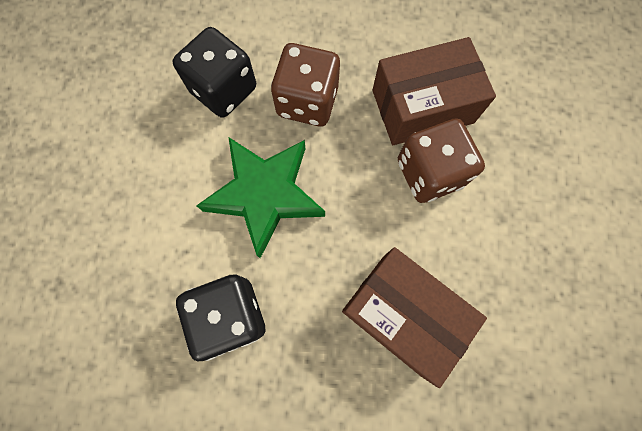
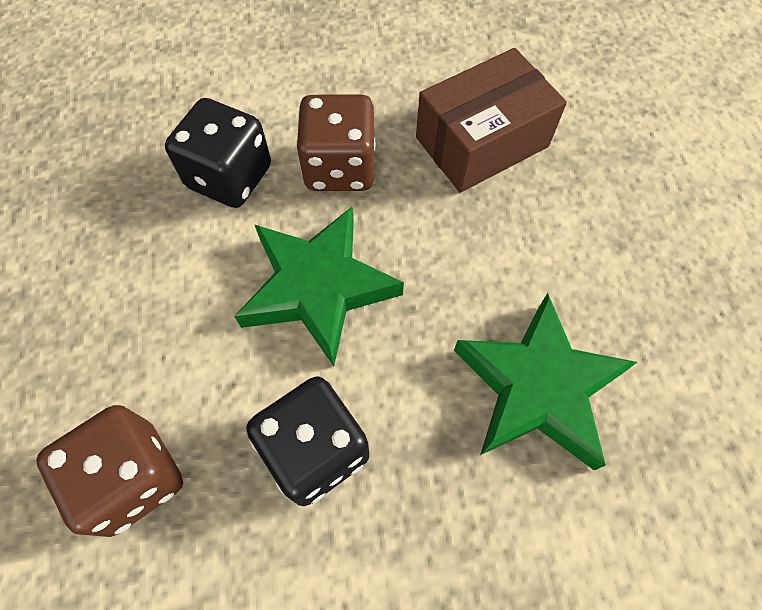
camera: 15 degrees left, 10 degrees down
brown box [342,247,487,388] -> green star [454,293,637,470]
brown dice [398,118,485,203] -> brown dice moved to [36,405,183,537]

